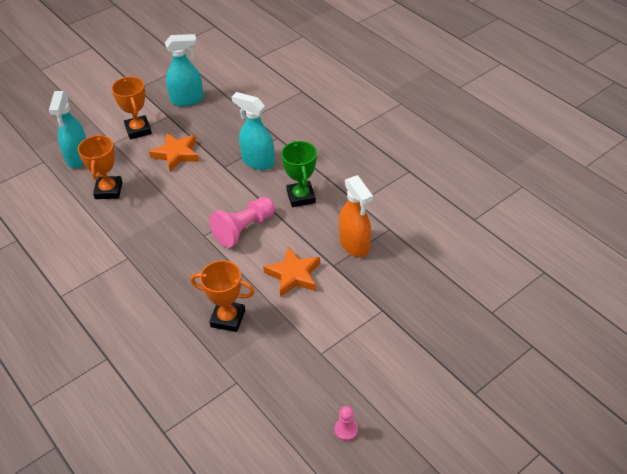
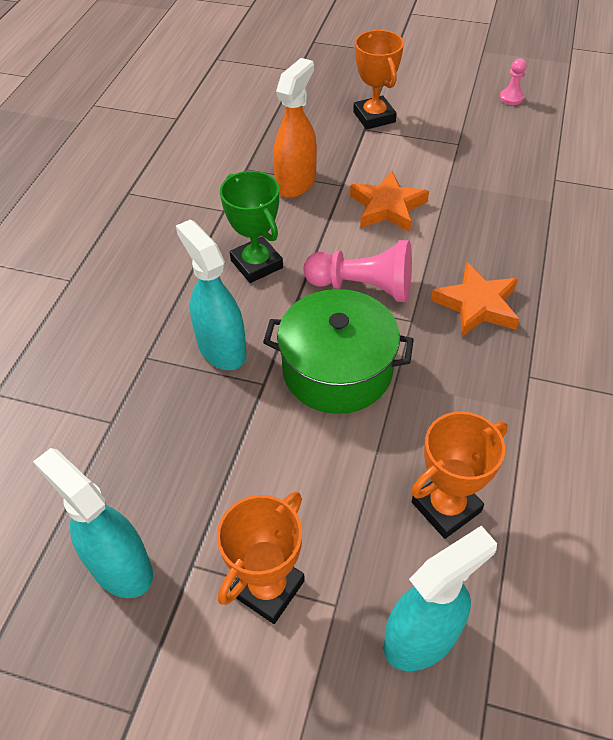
camera: 125 degrees left, 5 degrees up
orange star [149,133,199,172] -> orange star moved to [431,262,519,337]
orange trophy [190,260,255,332] -> orange trophy moved to [353,30,404,129]
turquoise spray bottle [232,92,275,170] -> turquoise spray bottle turned 150 degrees clockwise [176,219,247,370]
green trophy [281,140,317,207] -> green trophy turned 75 degrees counterclockwise [220,171,283,283]
none -> green pot [263,289,414,414]

